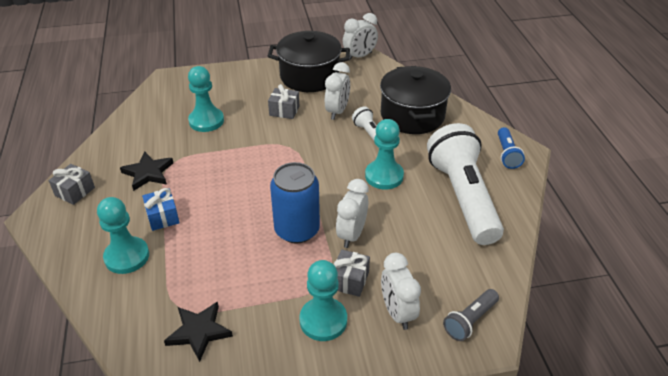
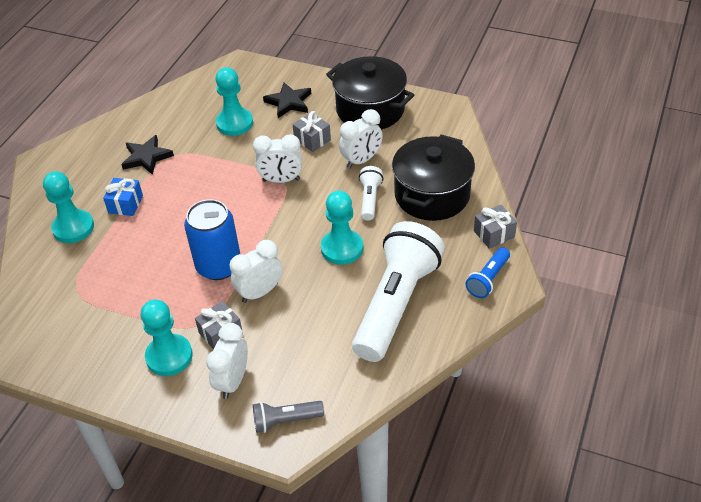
camera: 35 degrees right, 5 degrees up
grey gift [49,164,95,205] -> grey gift moved to [474,205,517,249]
black star [164,302,233,362] -> black star moved to [263,82,311,118]
white clock [343,13,378,60] -> white clock moved to [253,134,302,183]

